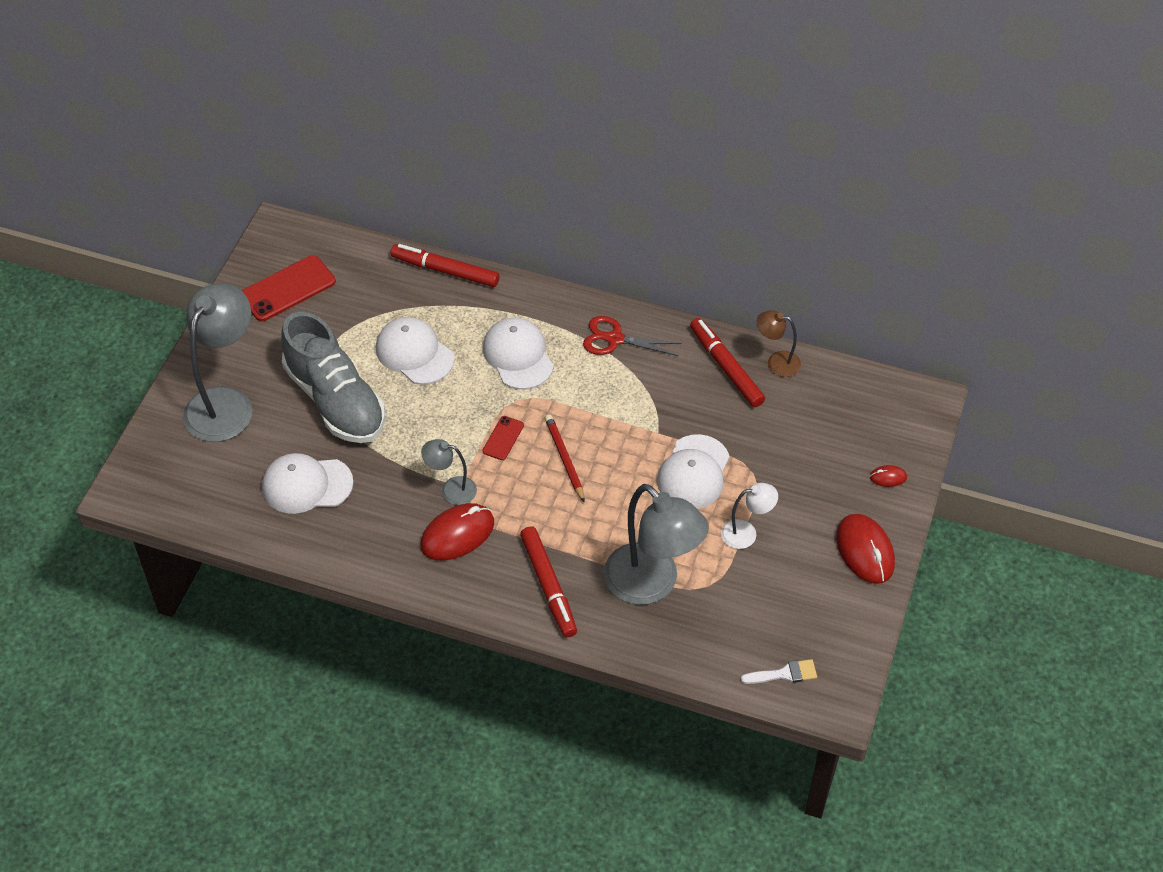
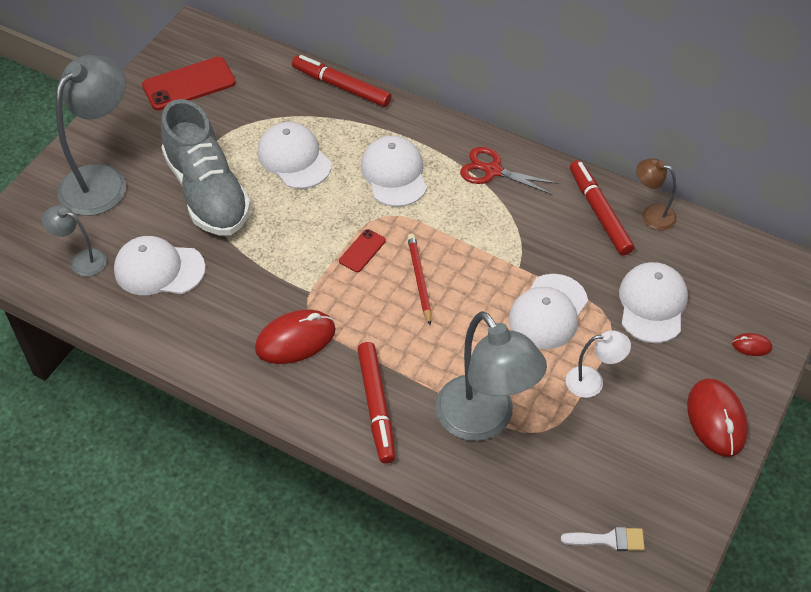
camera: 10 degrees right, 0 degrees up
grey lamp [421,439,477,505] -> grey lamp moved to [42,205,107,276]
none -> white cap [619,262,688,343]

